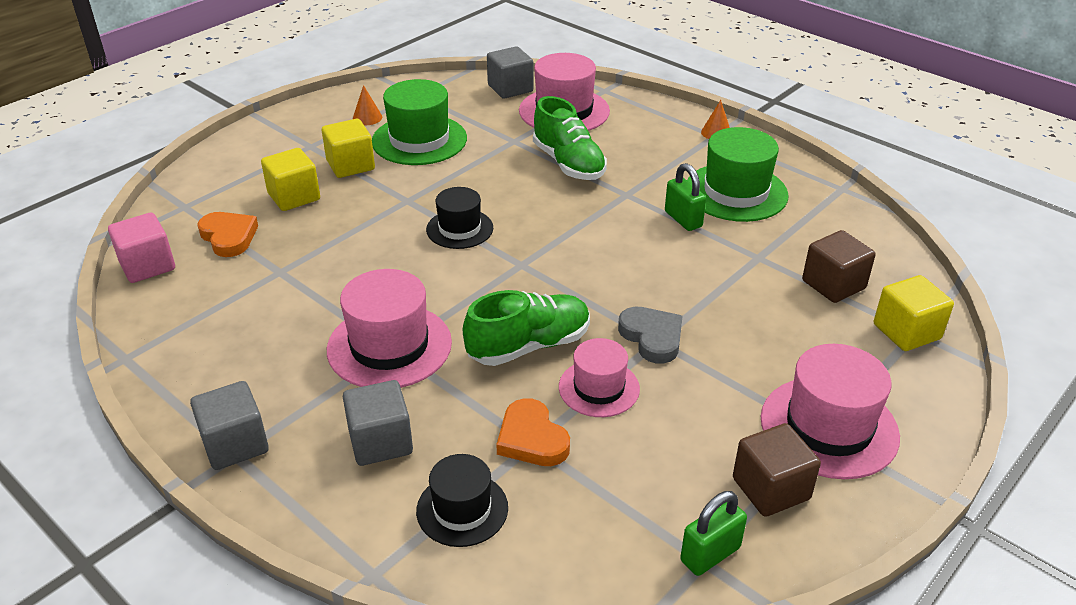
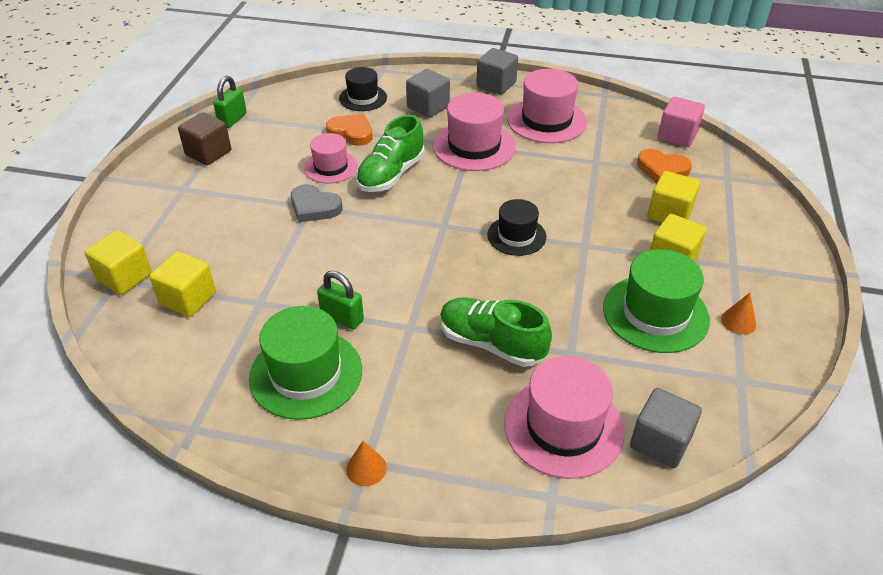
camera: 150 degrees right, 5 degrees up
pink hat [761,344,900,479] -> pink hat moved to [507,69,587,143]
brown cube [802,230,876,303] -> yellow cube [149,251,216,317]

